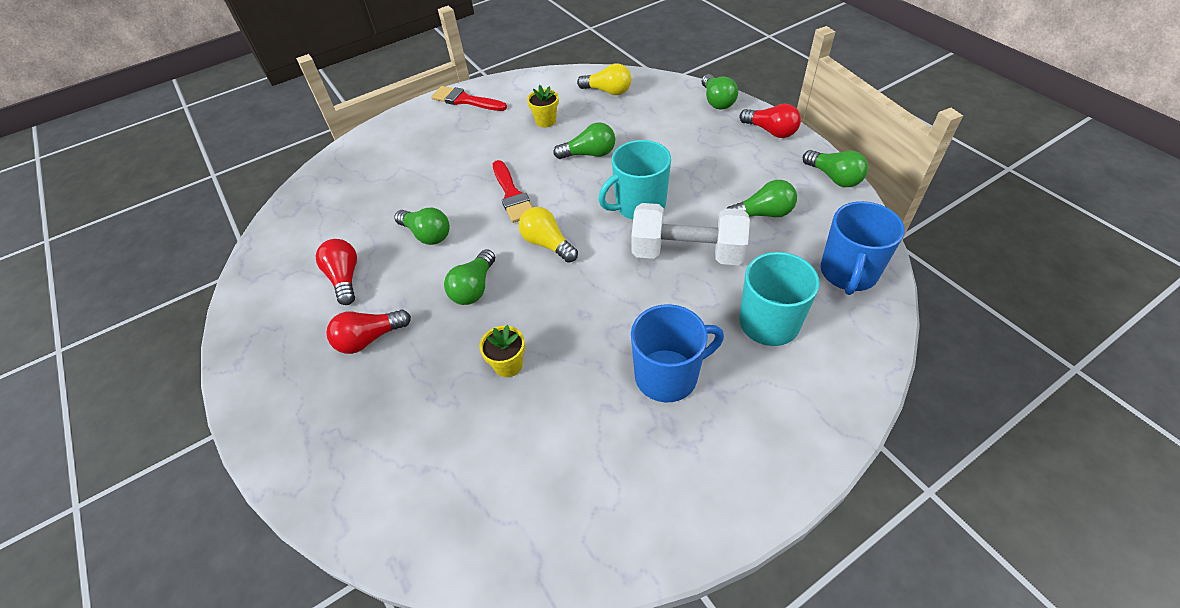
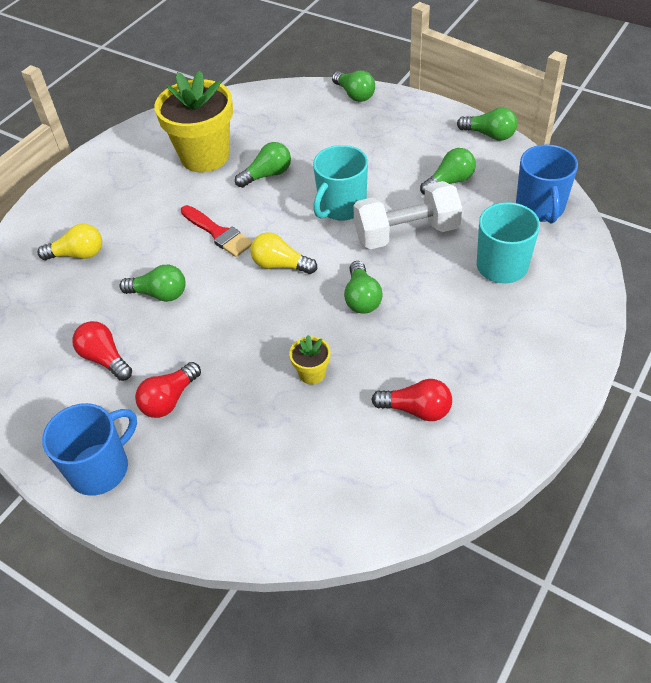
camera: 25 degrees left, 0 degrees up
red brush [431,86,507,111] -> none
green light bulb [444,249,495,305] -> green light bulb moved to [344,261,383,314]
yellow flower pot [527,85,559,128] -> yellow flower pot [154,71,233,172], size x2.35
yellow light bulb [577,63,631,95] -> yellow light bulb moved to [37,224,102,260]
blue mug [631,304,724,403] -> blue mug moved to [42,403,137,496]
red light bulb [740,104,801,138] -> red light bulb moved to [371,379,452,421]

